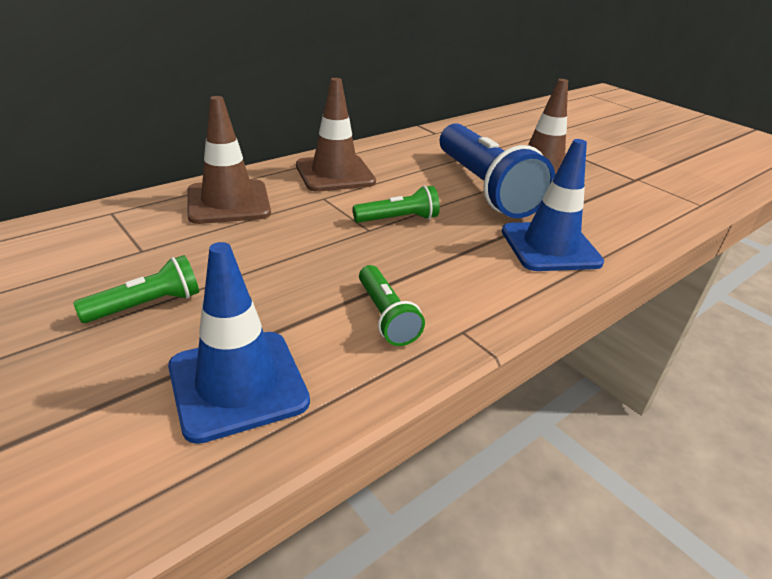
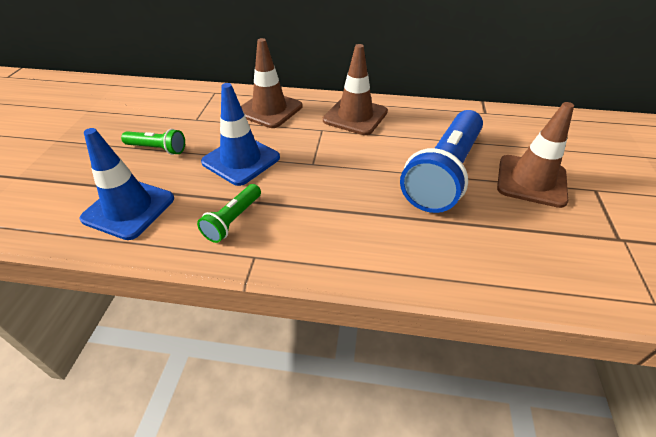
camera: 50 degrees right, 10 degrees up
green flashlight [353,186,440,223] -> none
blue traffic cone [502,139,604,271] -> blue traffic cone moved to [201,83,280,186]

